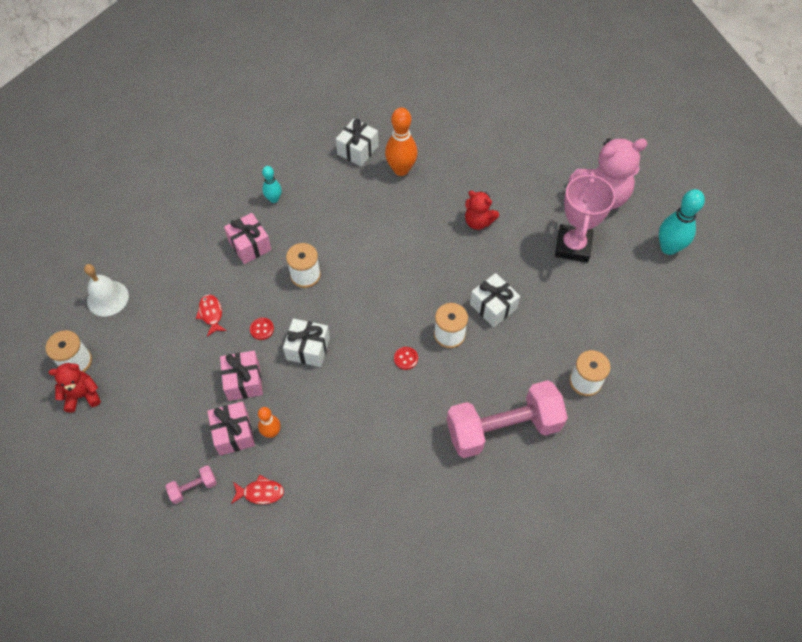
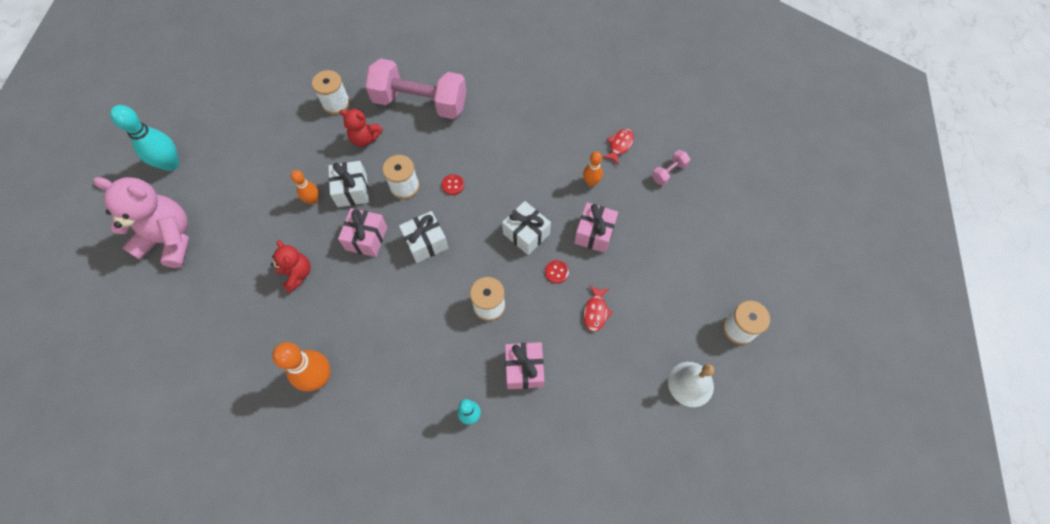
camera: 150 degrees left, 5 degrees up
red teddy bear [48,363,101,413] -> red teddy bear moved to [339,108,383,147]
pink dumbbell [165,465,217,504] -> pink dumbbell turned 45 degrees counterclockwise [652,150,690,185]
pink gift [207,401,255,456] -> pink gift moved to [338,208,387,257]
red fish [231,475,284,504] -> red fish turned 90 degrees clockwise [602,129,634,165]
white gift [336,119,378,166] -> white gift moved to [399,211,448,263]
pink trophy [555,172,615,262] -> none
none -> orange bowling pin [291,170,319,204]

